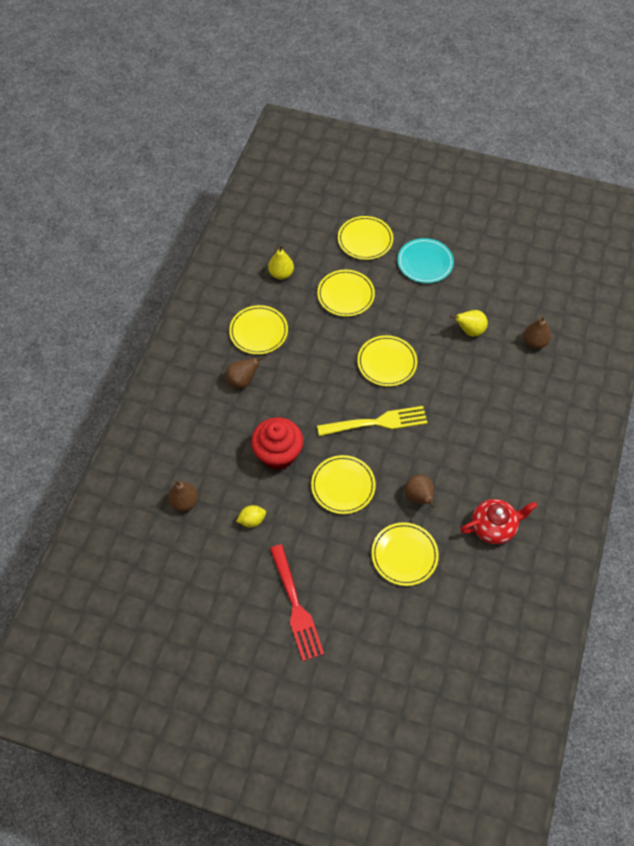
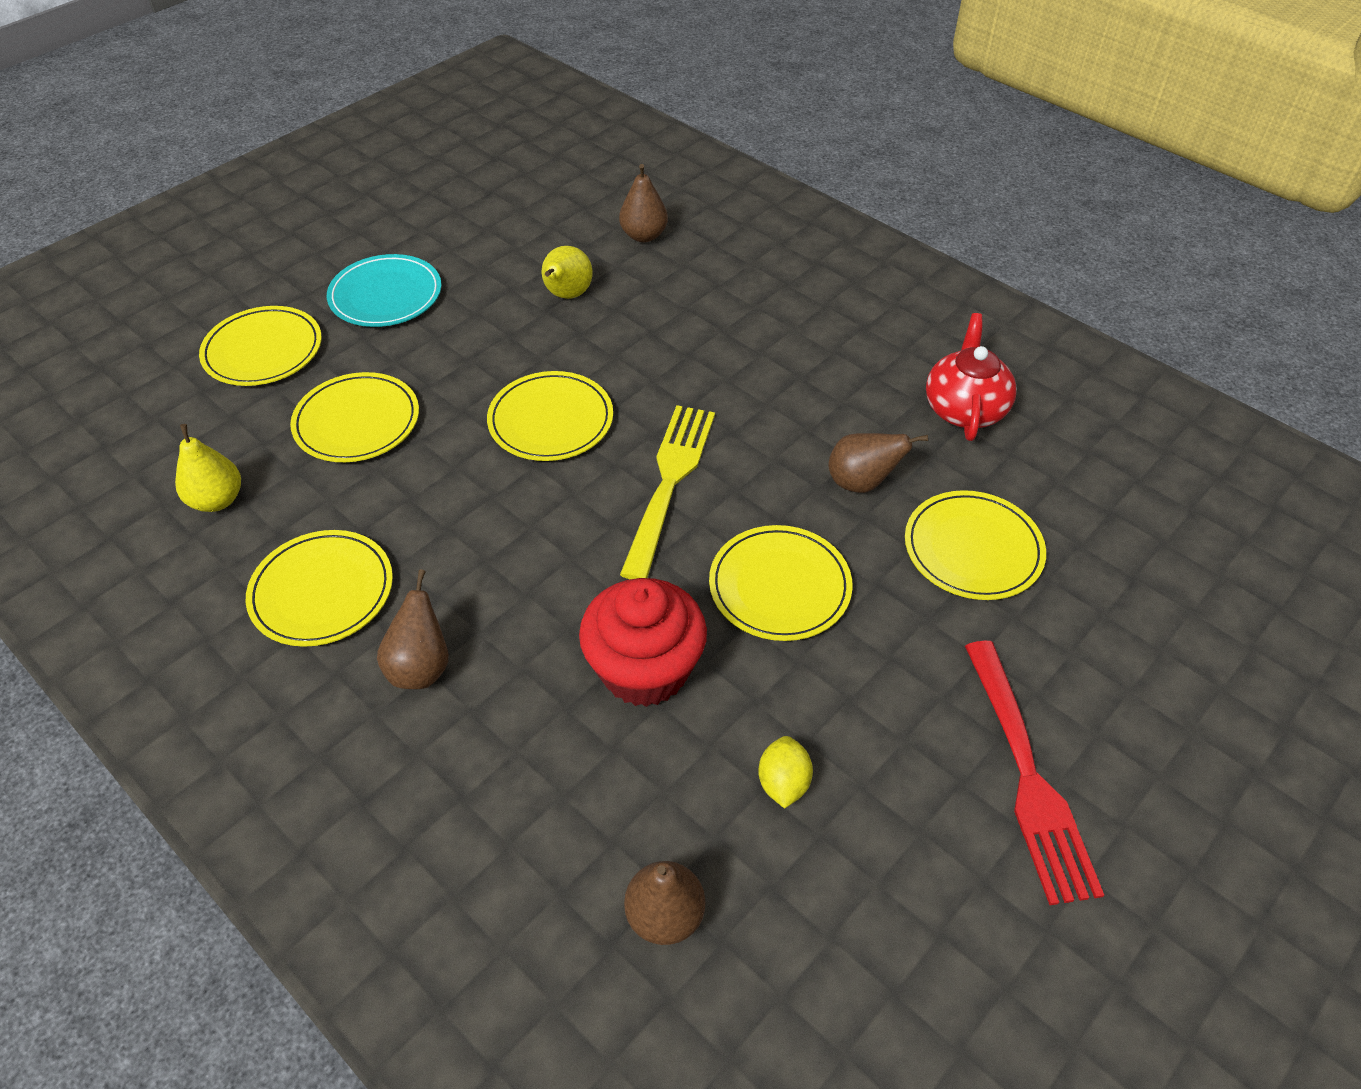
camera: 65 degrees left, 10 degrees down
red fork [270,544,324,661] -> red fork turned 75 degrees clockwise [965,641,1104,905]

